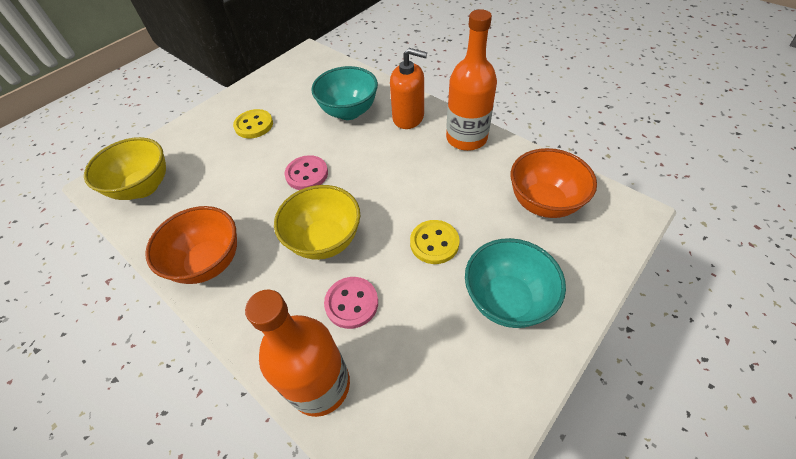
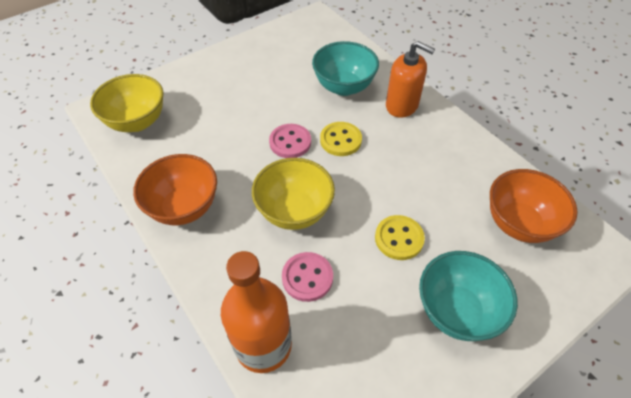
camera: 10 degrees right, 0 degrees up
yellow button [233,109,273,138] -> yellow button moved to [320,122,362,156]
orange bottle [446,9,497,151] -> none

